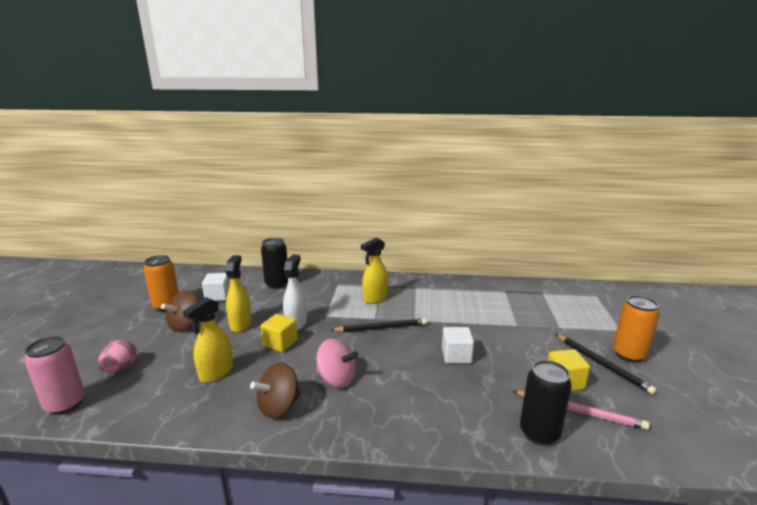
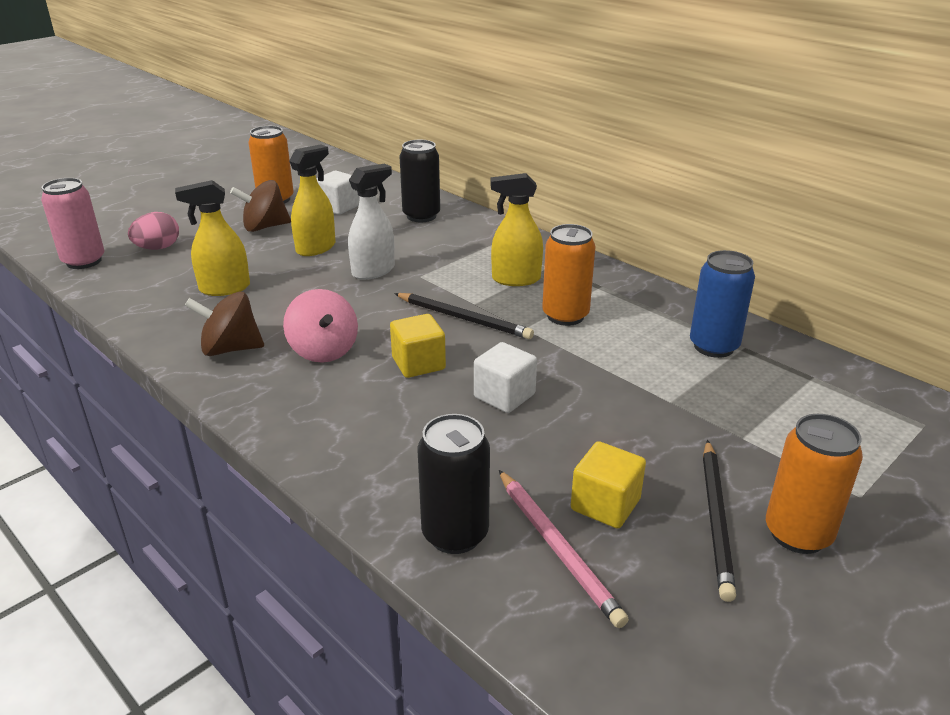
camera: 40 degrees right, 10 degrees up
yellow cube [260,314,298,352] -> yellow cube moved to [390,314,446,378]
none -> orange can [542,224,596,326]
none -> blue can [690,250,755,358]

